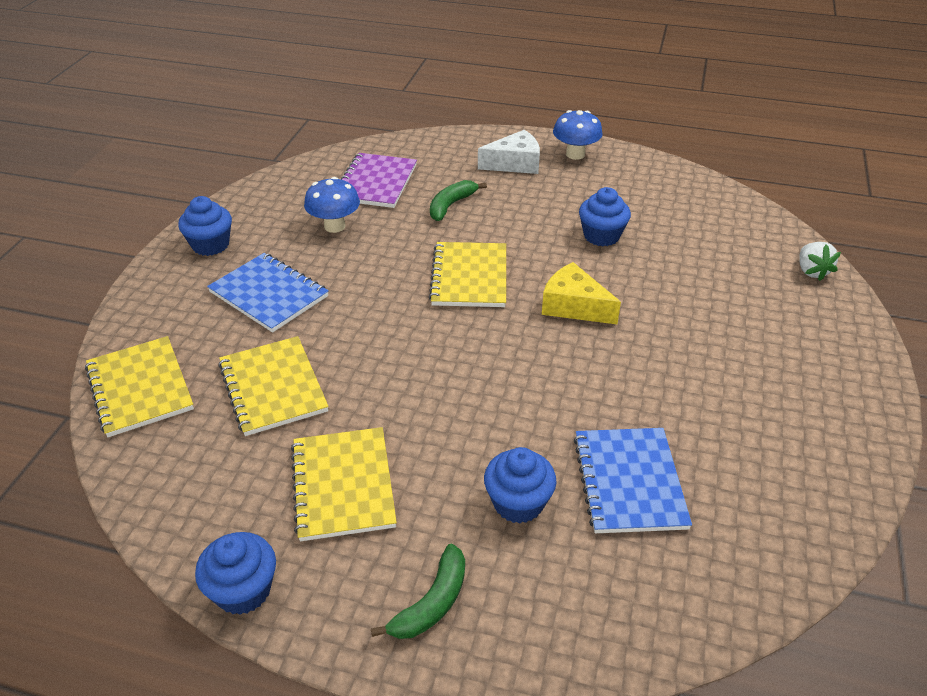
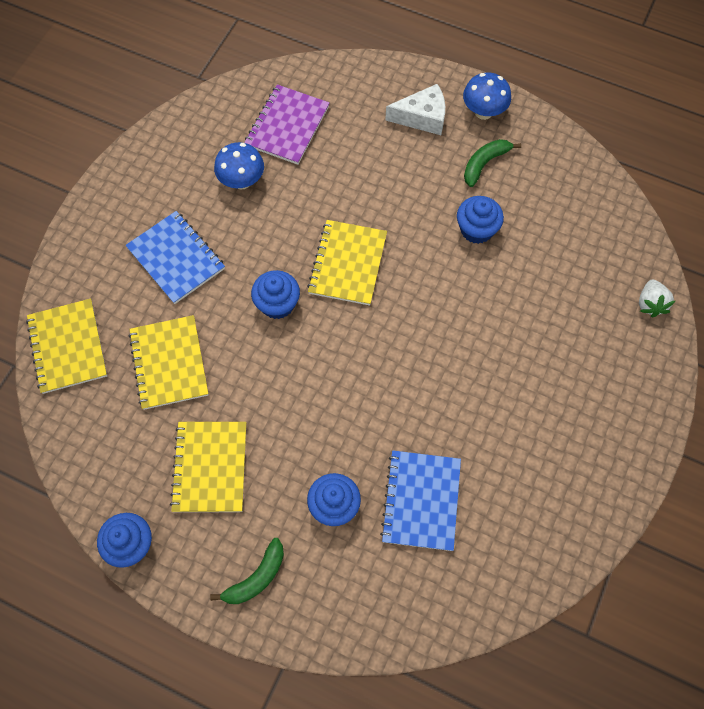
camera: 10 degrees right, 25 degrees up
blue cupcake [178,196,232,256] -> blue cupcake moved to [251,270,300,319]
green banana [430,180,487,221] -> green banana moved to [464,139,521,187]
yellow cheese [542,262,621,324] -> none

